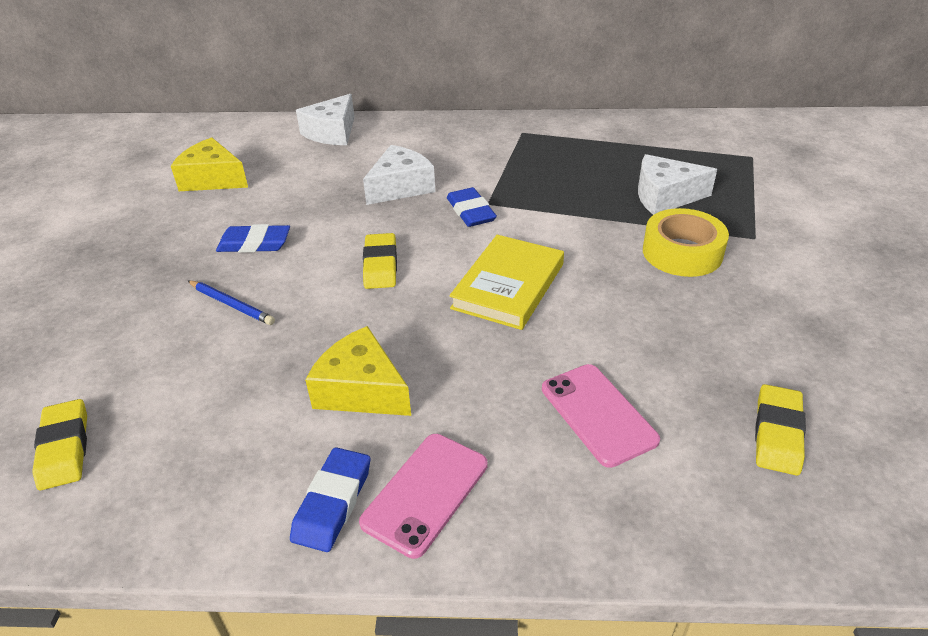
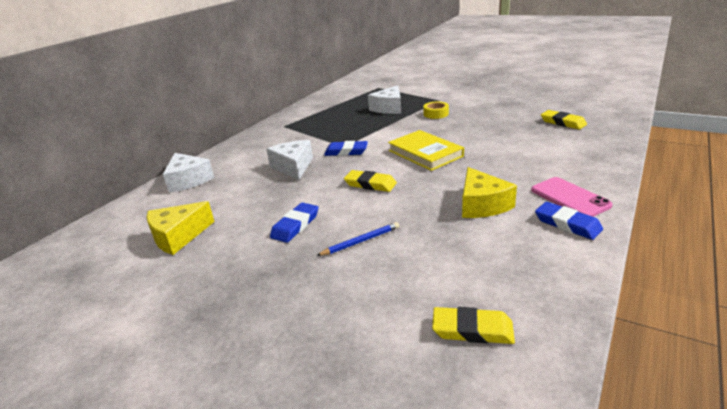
camera: 60 degrees left, 10 degrees down
yellow cheese [305,326,411,416] -> yellow cheese turned 75 degrees counterclockwise [462,167,517,218]
pink phone [542,364,660,468] -> none
yellow tape [643,208,729,277] -> yellow tape [423,102,449,119], size x0.63

